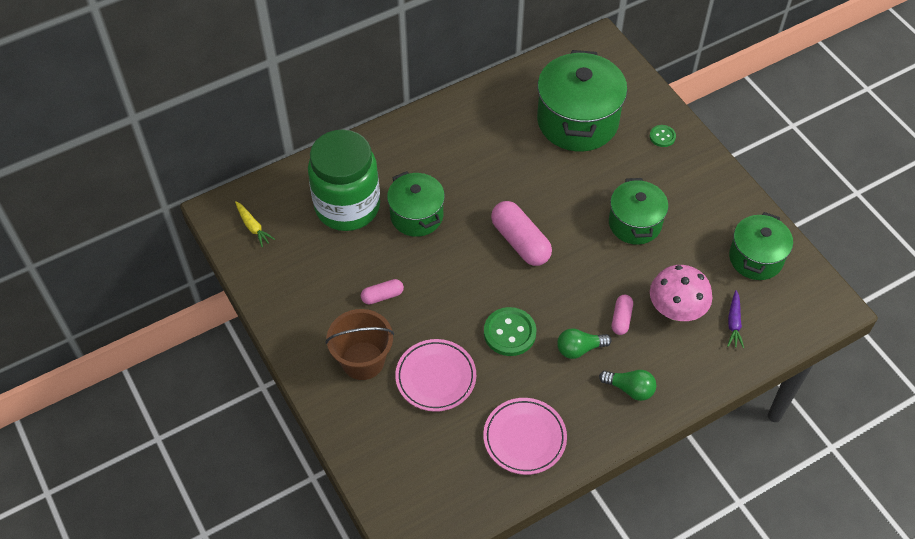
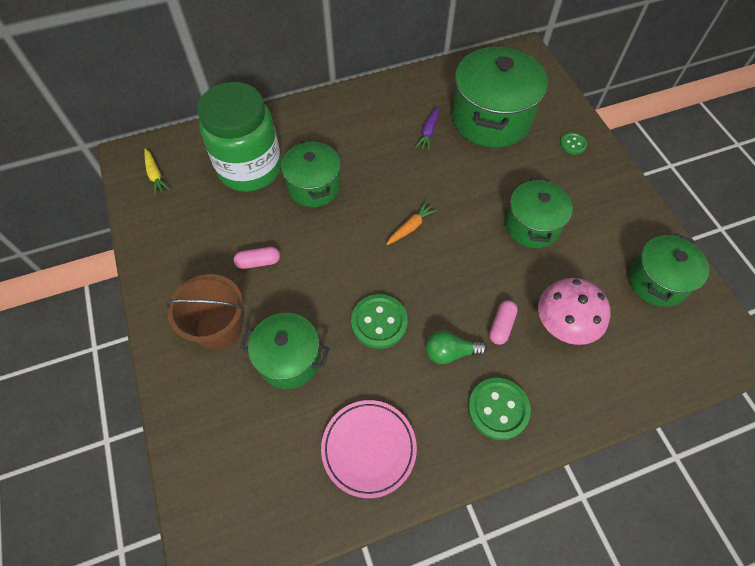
camera: 10 degrees right, 5 degrees up
pink plate [395,339,476,412] -> green pot [240,313,329,389]
pink capsule [491,201,552,266] -> orange carrot [386,201,438,245]
green light bulb [599,370,656,401] -> green button [468,378,531,440]
purple carrot [727,290,744,348] -> purple carrot moved to [415,106,439,151]

